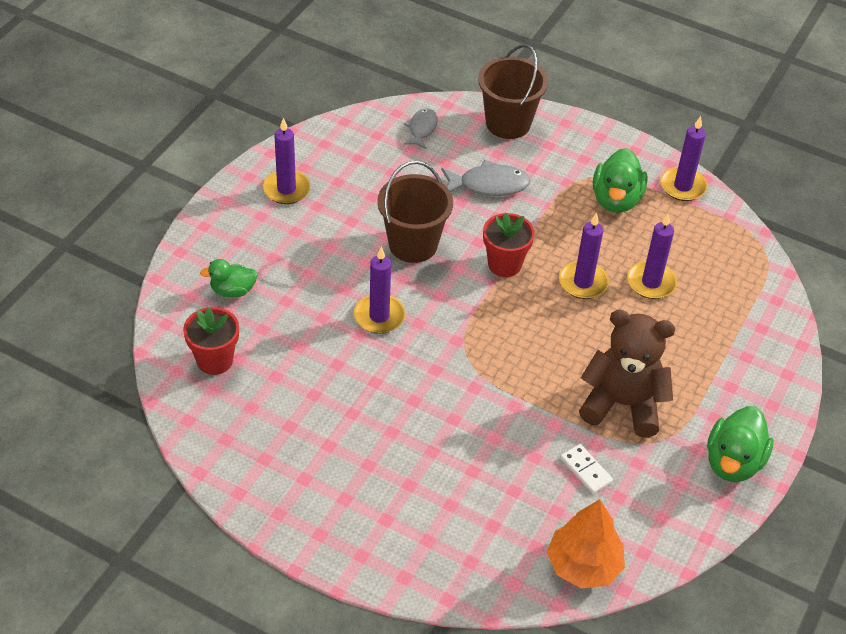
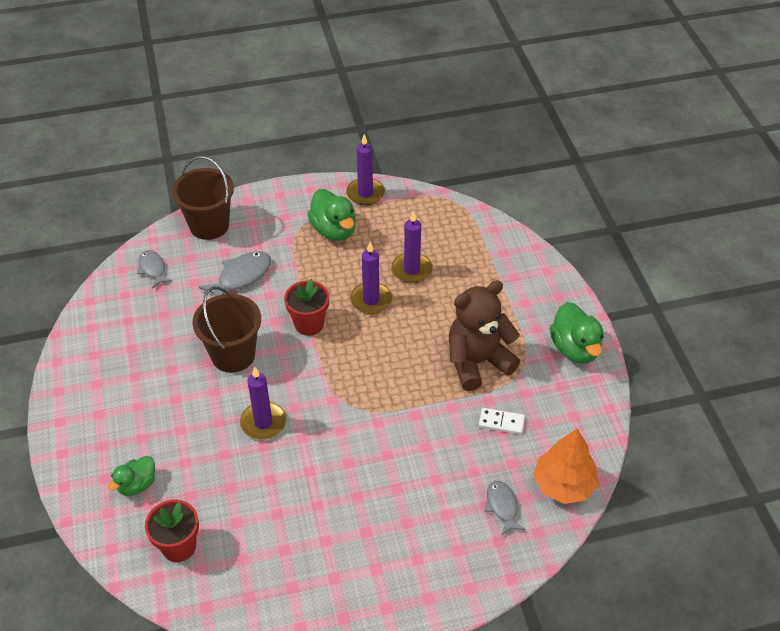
camera: 40 degrees left, 0 degrees up
purple candle [262,118,311,204] -> none
none -> grey fish [484,481,526,536]

